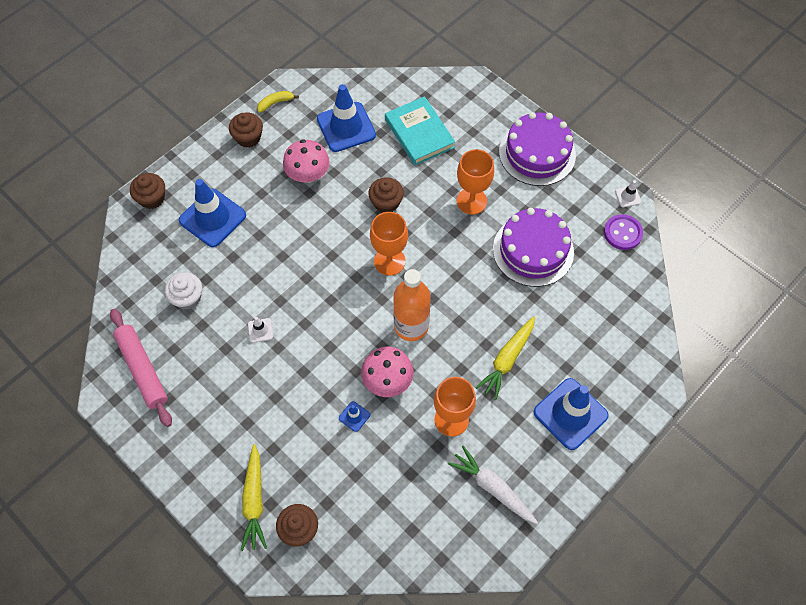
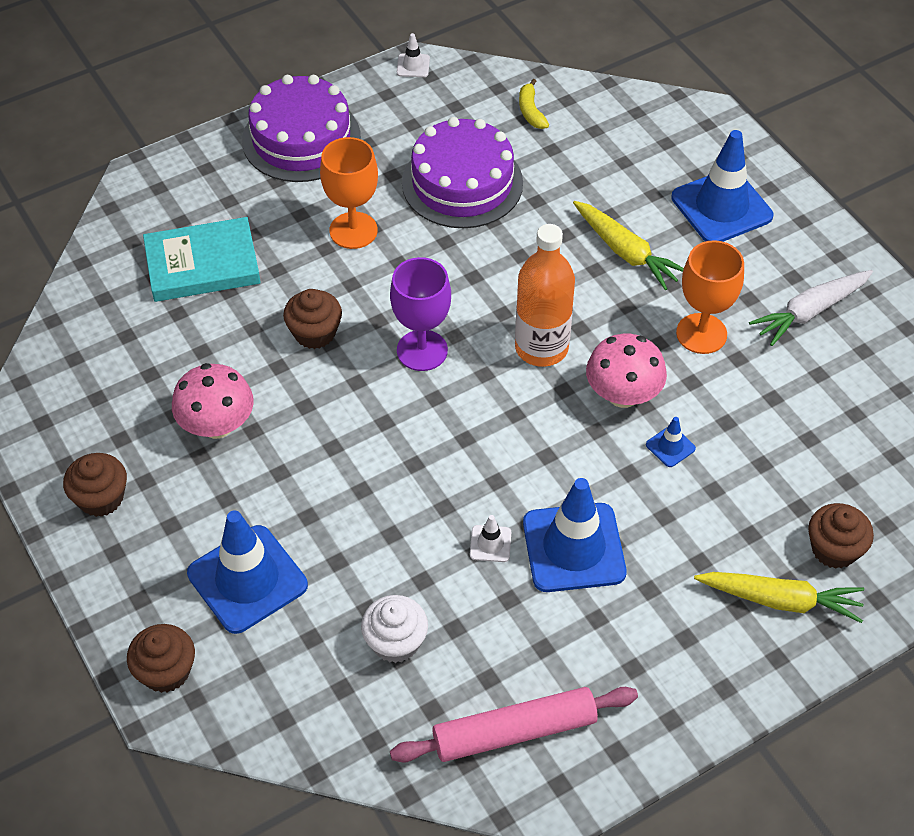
camera: 75 degrees left, 10 degrees down
yellow banana [257,91,299,113] -> yellow banana moved to [519,79,549,129]
blue traffic cone [317,84,376,152] -> blue traffic cone moved to [523,478,627,592]
orange goblet [370,212,408,276] -> purple goblet [390,257,451,371]
purple button [604,214,643,250] -> none

